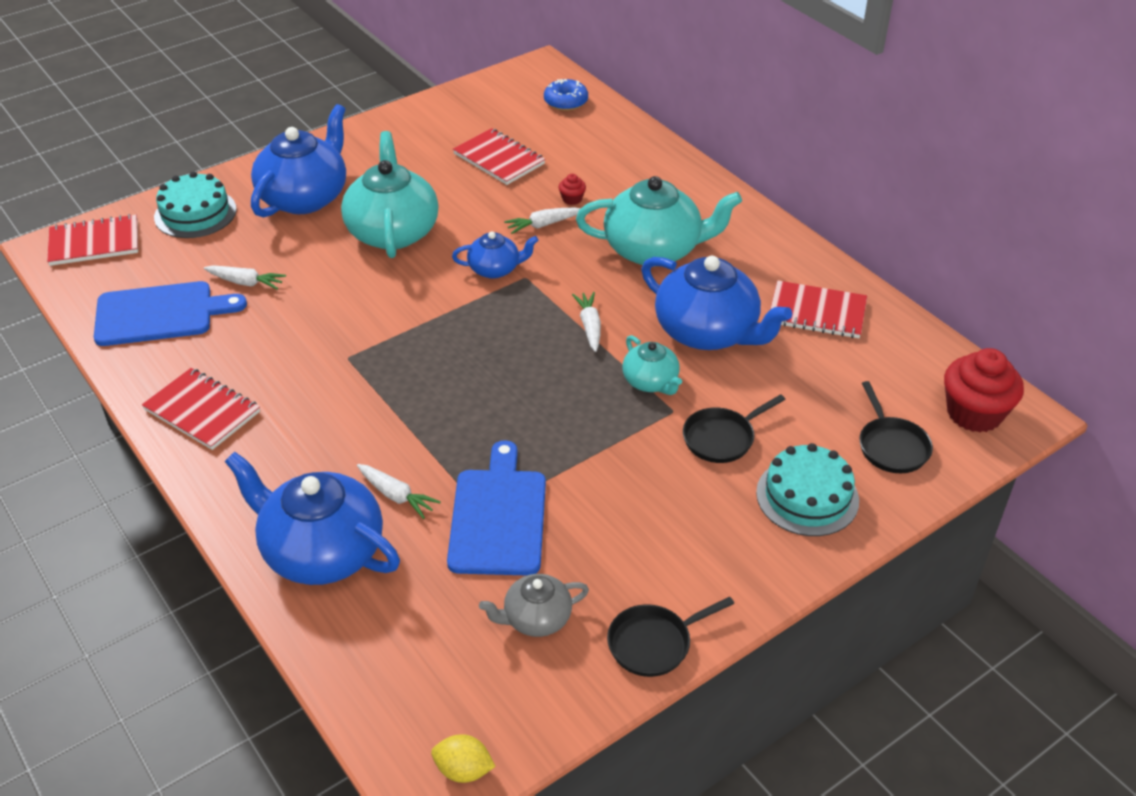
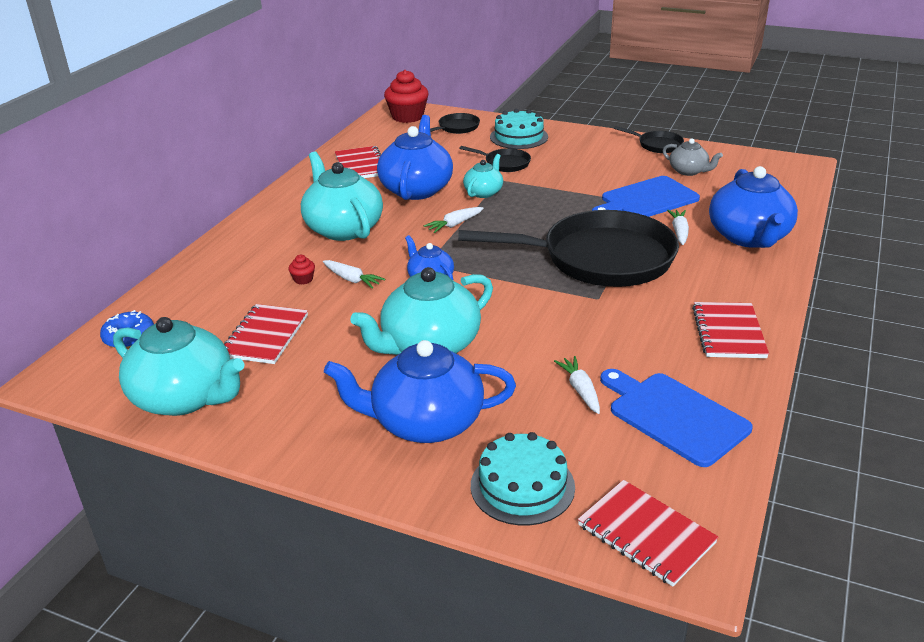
camera: 120 degrees left, 10 degrees down
yellow lemon [431,734,496,783] -> none
none -> turquoise teapot [113,317,245,416]
none -> black pan [458,210,679,287]

